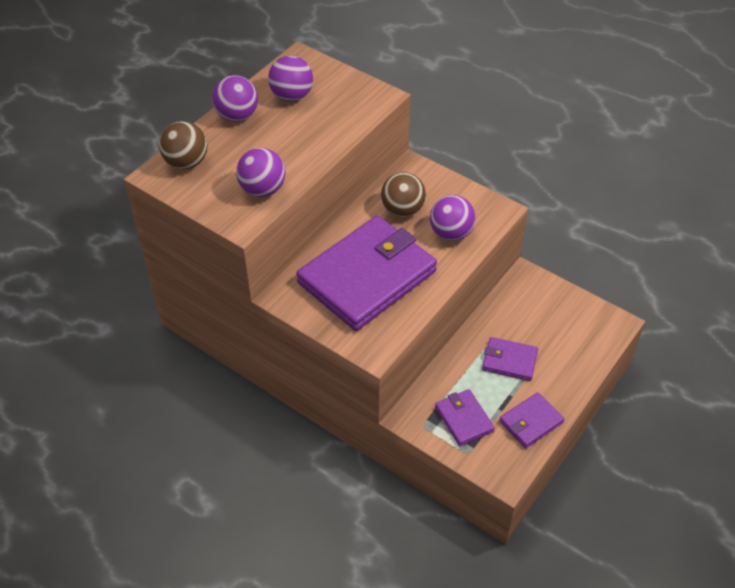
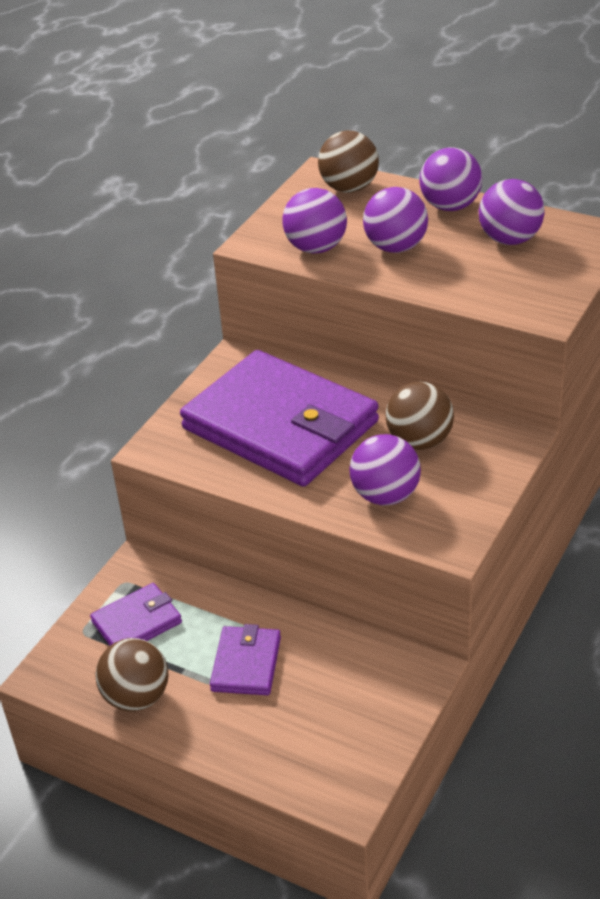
camera: 85 degrees right, 10 degrees down
purple wallet [499,392,565,448] -> brown ball [95,638,168,711]
none -> purple ball [363,187,428,253]

